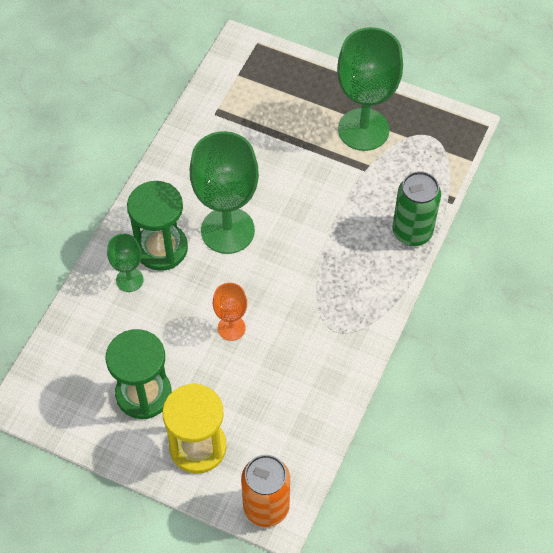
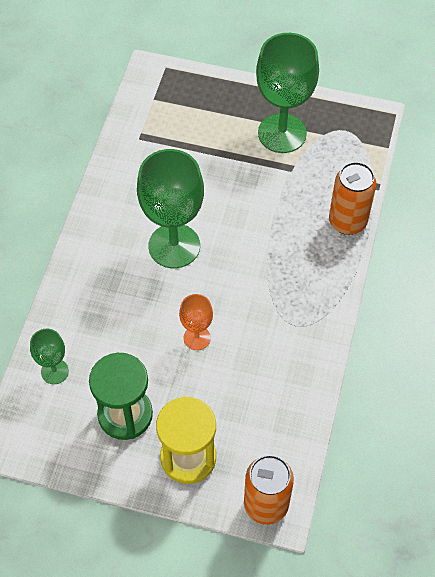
camera: 10 degrees left, 0 degrees up
green goblet [107,234,144,292] -> green goblet moved to [30,329,69,384]
green hourglass [127,181,188,271] -> none
green can [392,171,441,246] -> orange can [329,162,376,235]

